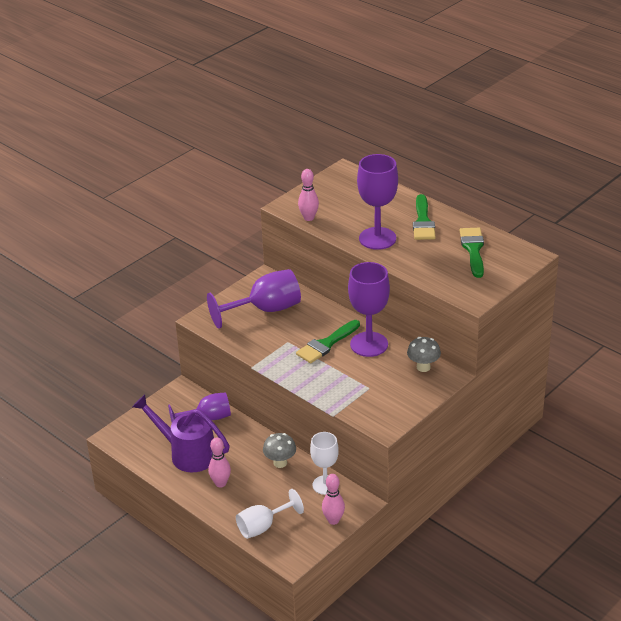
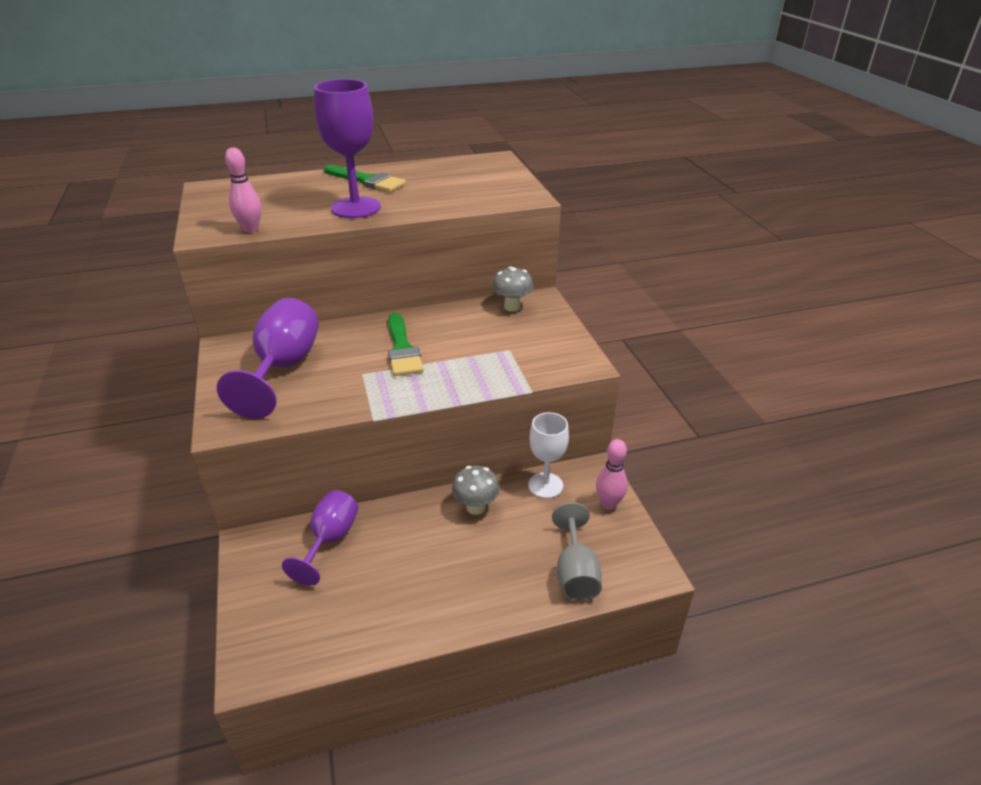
camera: 60 degrees left, 0 degrees up
purple watering can [132,394,230,472] -> none
pink bowling pin [208,437,231,488] -> none
white goblet [236,489,304,539] -> grey goblet [552,503,602,601]
purple goblet [348,262,390,357] -> none
green brush [460,228,484,278] -> none

